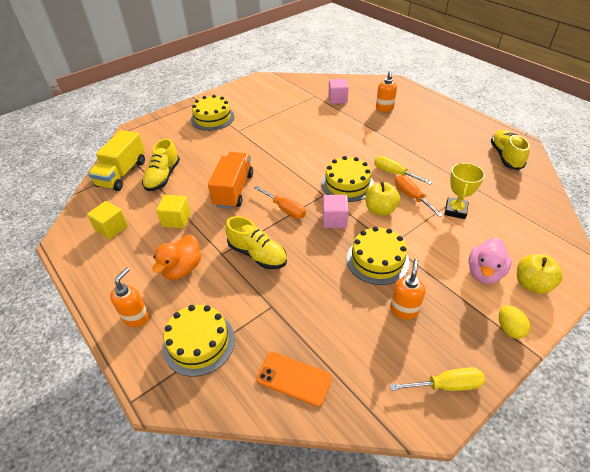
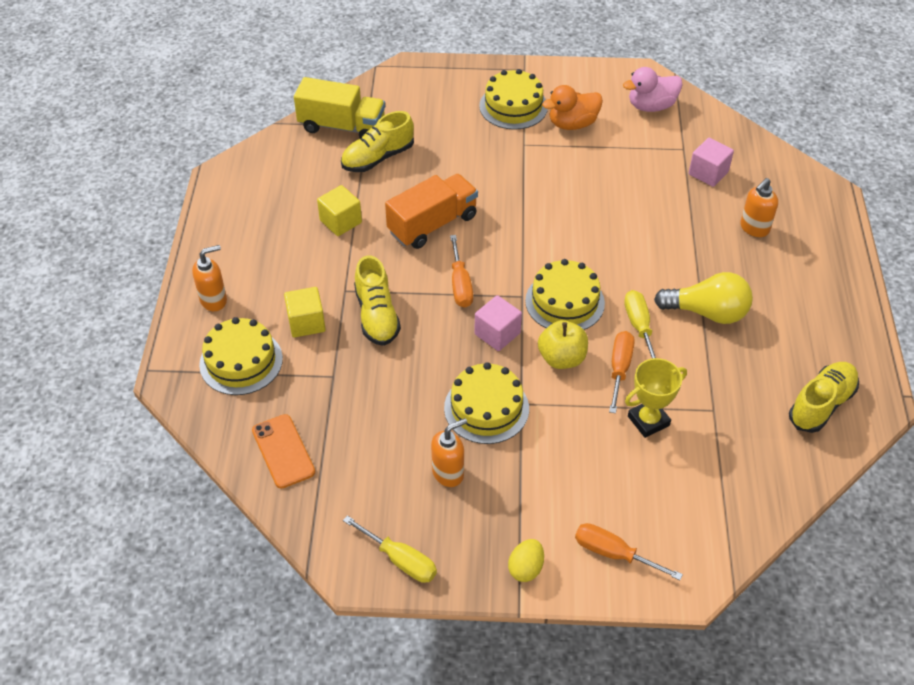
camera: 40 degrees right, 5 degrees up
yellow cube [87,201,128,239] -> yellow cube moved to [284,287,326,338]
yellow truck [88,130,145,191] -> yellow truck turned 135 degrees counterclockwise [294,77,385,139]
orange duck [152,235,201,280] -> orange duck moved to [542,85,603,130]
pink duck [469,238,512,284] -> pink duck moved to [623,67,683,112]
yellow apple [517,254,563,294] -> orange screwdriver [575,523,683,580]
none -> yellow light bulb [654,272,753,324]

